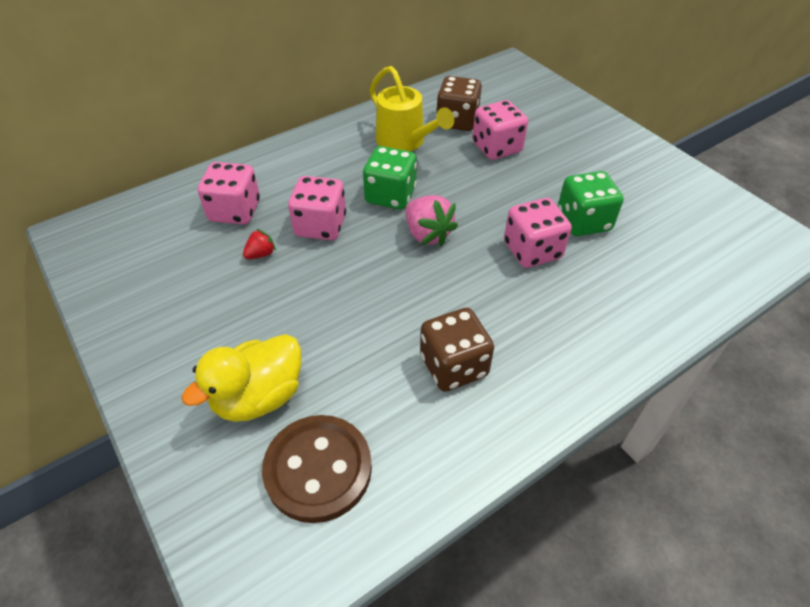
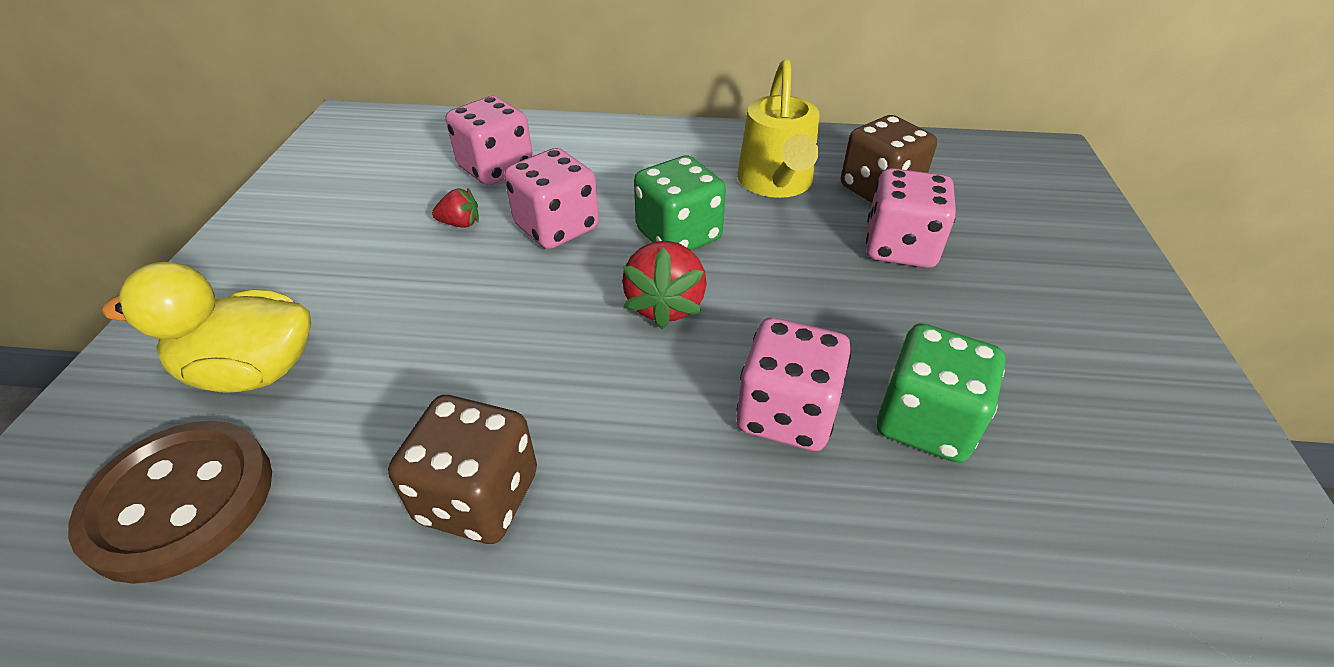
camera: 40 degrees right, 5 degrees down
pink strawberry [406,195,458,246] -> red strawberry [622,241,707,329]

